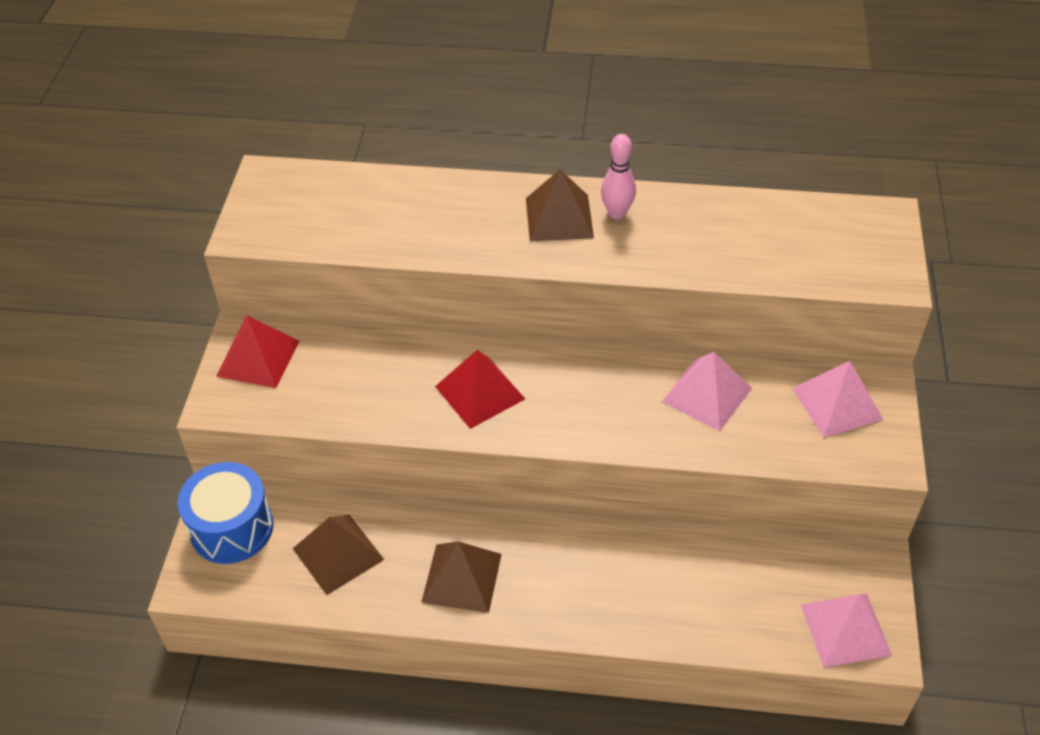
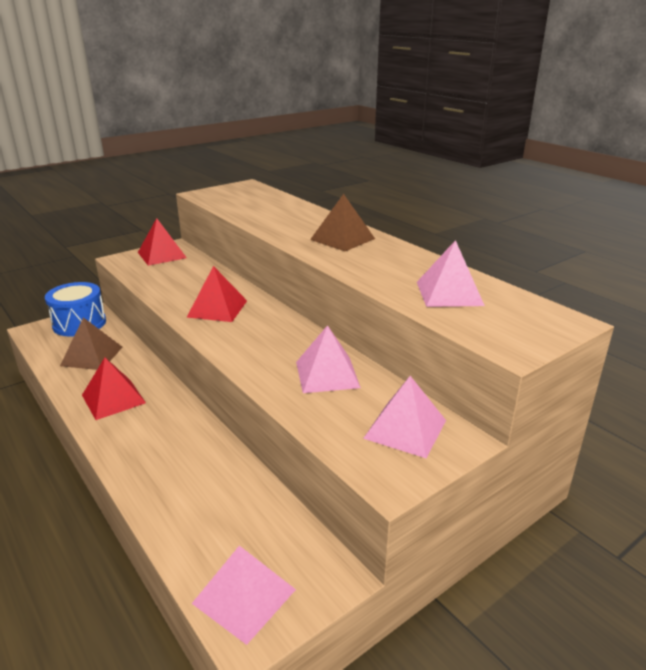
camera: 45 degrees right, 20 degrees down
brown pyramid [421,542,502,613] -> red pyramid [82,358,146,420]
pink bowling pin [601,134,636,219] -> none
none -> pink pyramid [417,240,485,307]

